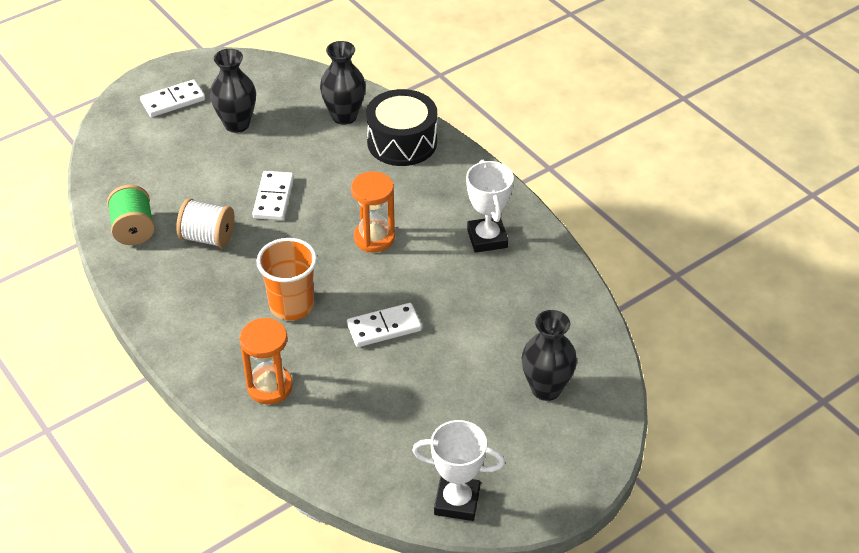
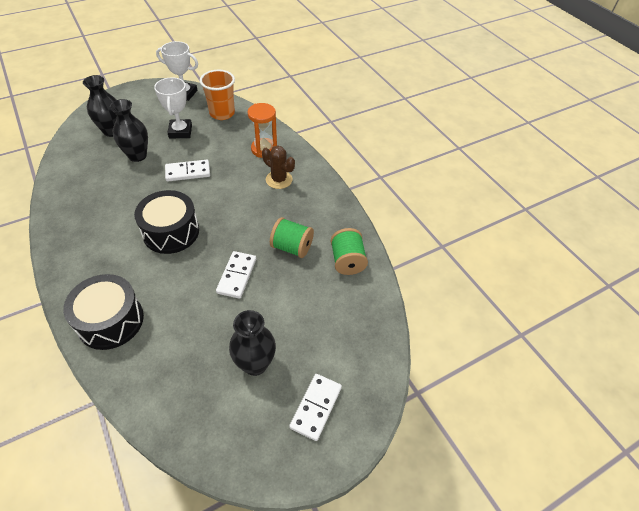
camera: 175 degrees left, 5 degrees up
white domino [140,80,205,117] -> white domino turned 45 degrees counterclockwise [289,374,342,441]
white spool [176,198,234,248] -> green spool [270,217,314,258]
orange cup [256,238,317,321] -> orange cup moved to [200,70,235,120]
black vase [320,41,366,125] -> black vase moved to [110,99,148,162]
orange hourglass [351,171,395,252] -> black drum [134,190,199,254]
white trophy [466,160,514,253] -> white trophy moved to [154,77,192,139]
none -> brown cactus [262,145,295,189]

